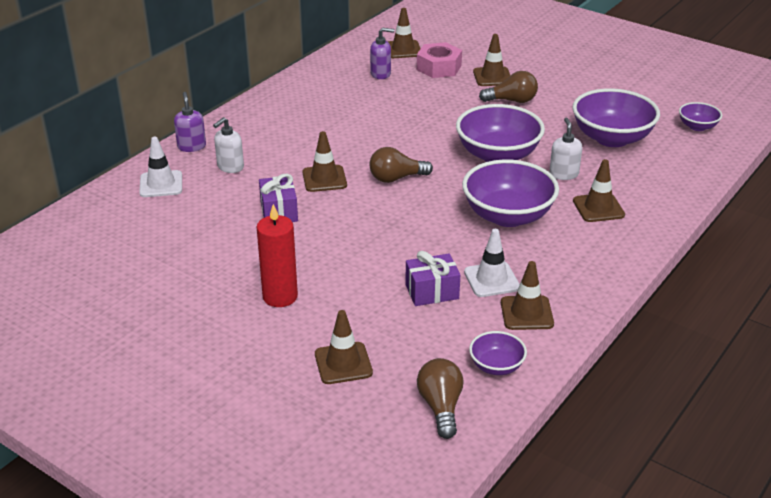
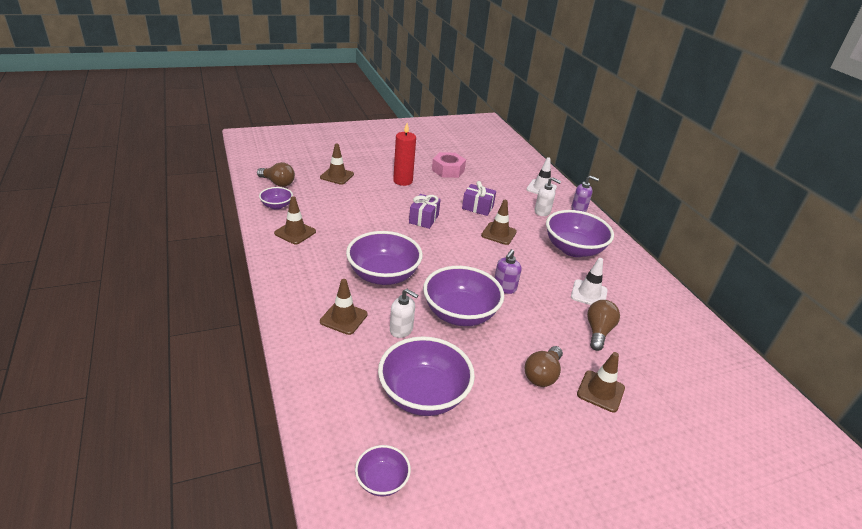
camera: 120 degrees right, 0 degrees up
white soap dispenser [213,117,244,173] -> white soap dispenser turned 135 degrees clockwise [535,177,561,216]
brown light bulb [369,147,433,183] -> brown light bulb moved to [587,300,620,351]
purple soap dispenser [370,28,394,79] -> purple soap dispenser moved to [494,249,521,294]
brown traffic cone [387,8,421,58] -> none
purple gift [405,251,460,306] -> purple gift moved to [409,194,441,229]
pink nut [417,42,462,78] -> pink nut moved to [432,152,466,178]
white traffic cone [464,229,520,297] -> white traffic cone moved to [571,258,608,305]
none -> purple bowl [546,210,614,257]

